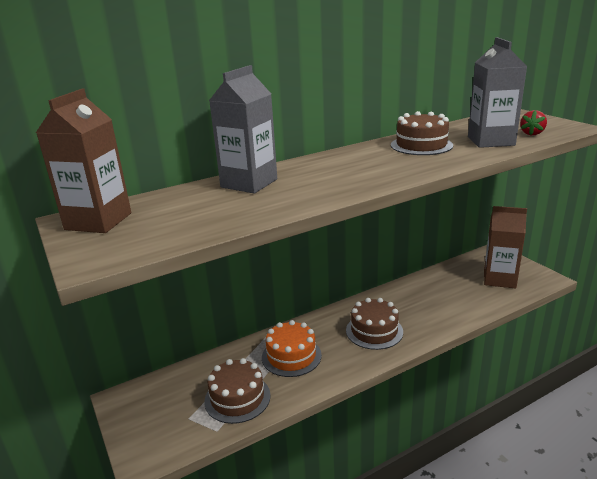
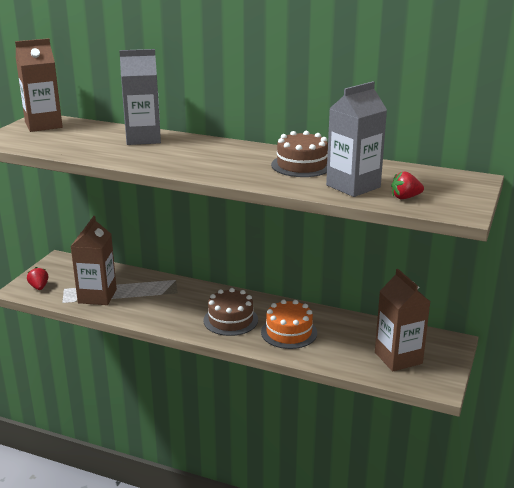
camera: 50 degrees right, 0 degrees up
brown cake [204,358,271,424] -> brown carton [70,216,117,305]
orange cake [262,320,322,377] -> orange cake moved to [261,300,317,349]
none -> red strawberry [27,267,48,290]

